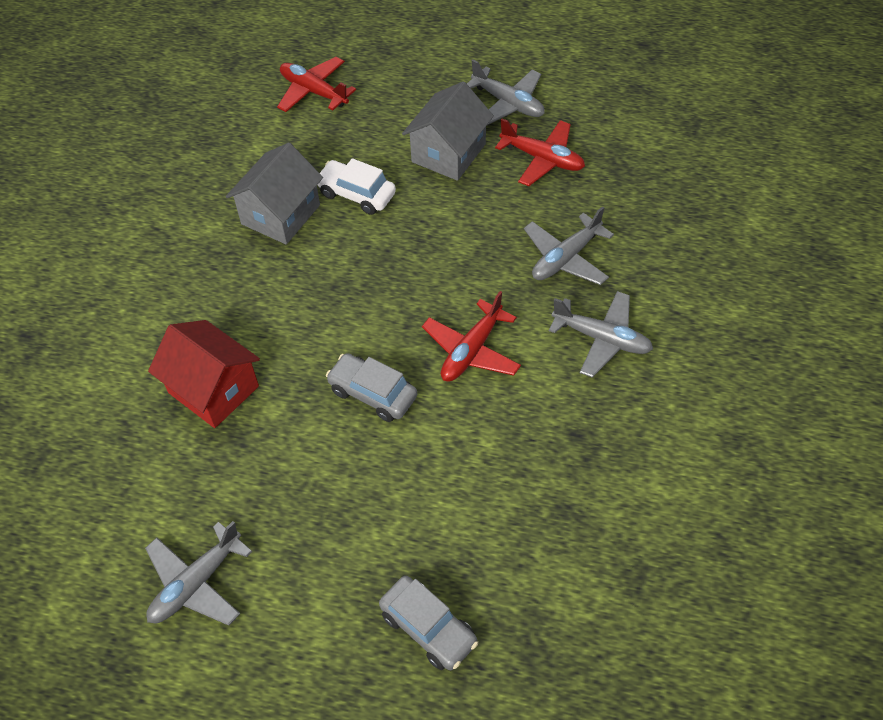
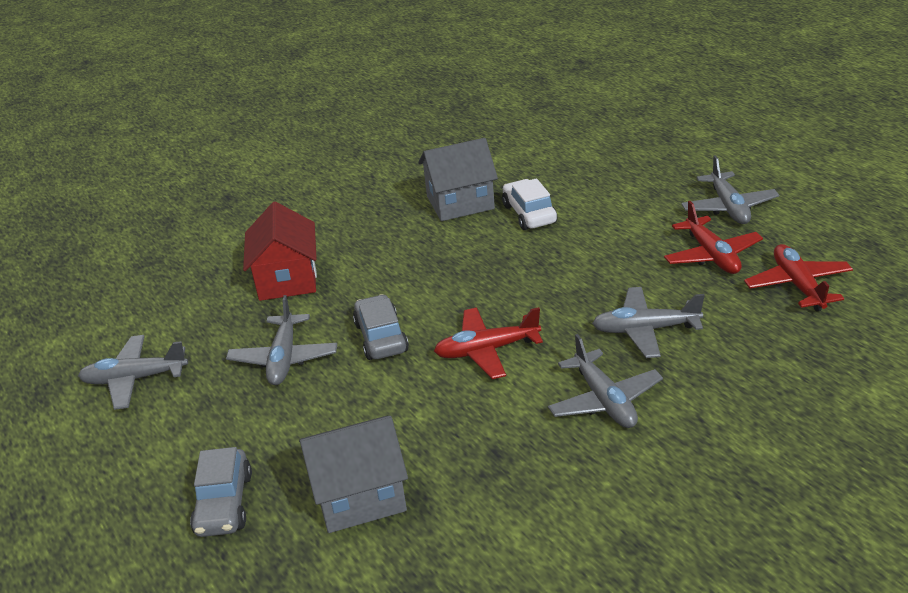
camera: 45 degrees right, 20 degrees down
red plane [277,57,356,112] -> red plane moved to [744,244,853,311]
grey house [402,81,494,181] -> grey house moved to [299,416,408,533]
none -> grey plane [226,295,337,385]

